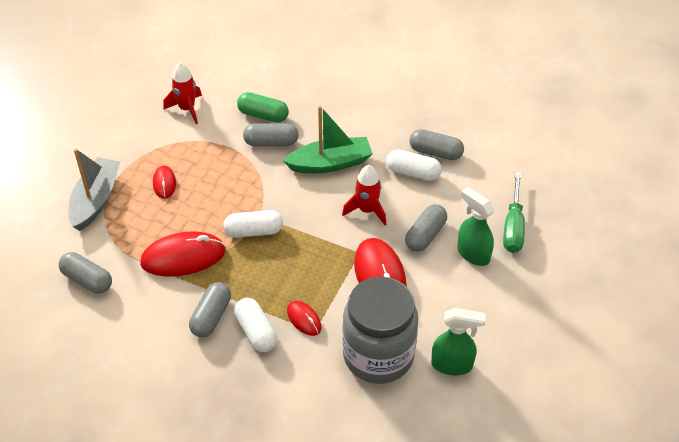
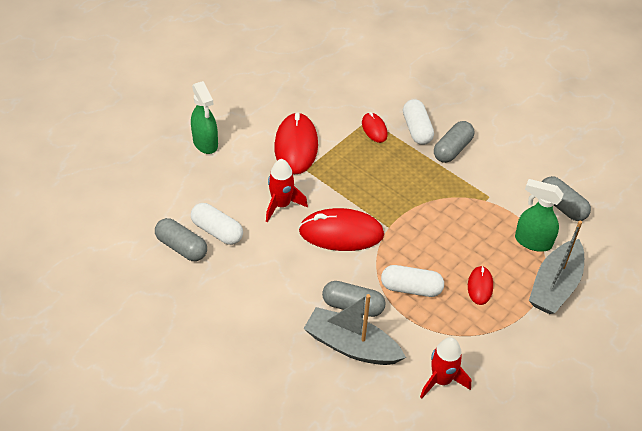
camera: 165 degrees left, 0 degrees up
red mouse [140,232,225,277] -> red mouse moved to [299,208,384,251]
white capsule [223,210,283,238] -> white capsule moved to [381,265,444,297]
green capsule [237,92,289,123] -> grey boat [303,294,406,365]
green boat [283,106,373,173] -> none
grey jar [342,277,418,384] -> none
grey capsule [405,204,447,252] -> none
green spray bottle [431,308,486,375] -> green spray bottle moved to [515,179,564,252]
green screwdriver [503,172,525,253] -> none

